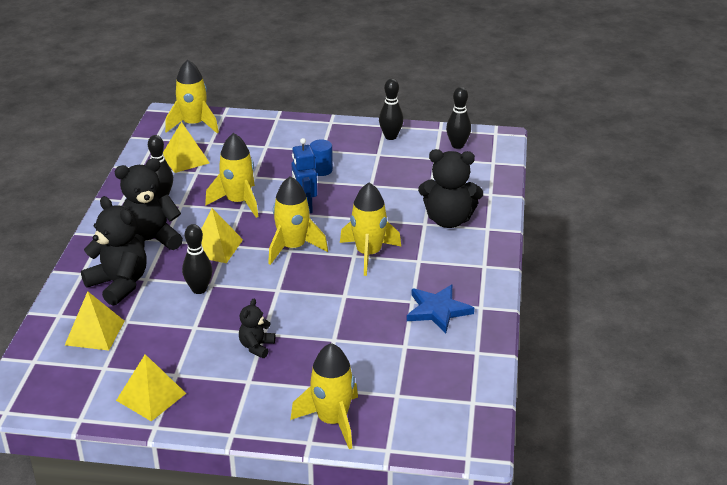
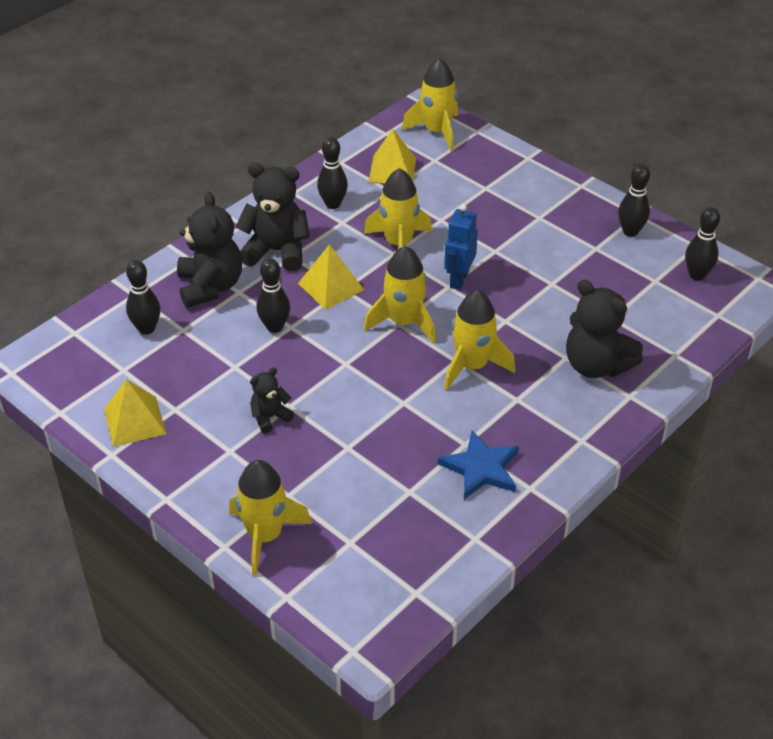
camera: 35 degrees right, 10 degrees up
yellow pyramid [65,291,125,351] -> black bowling pin [126,260,160,335]
blue cylinder [310,139,333,176] -> none

